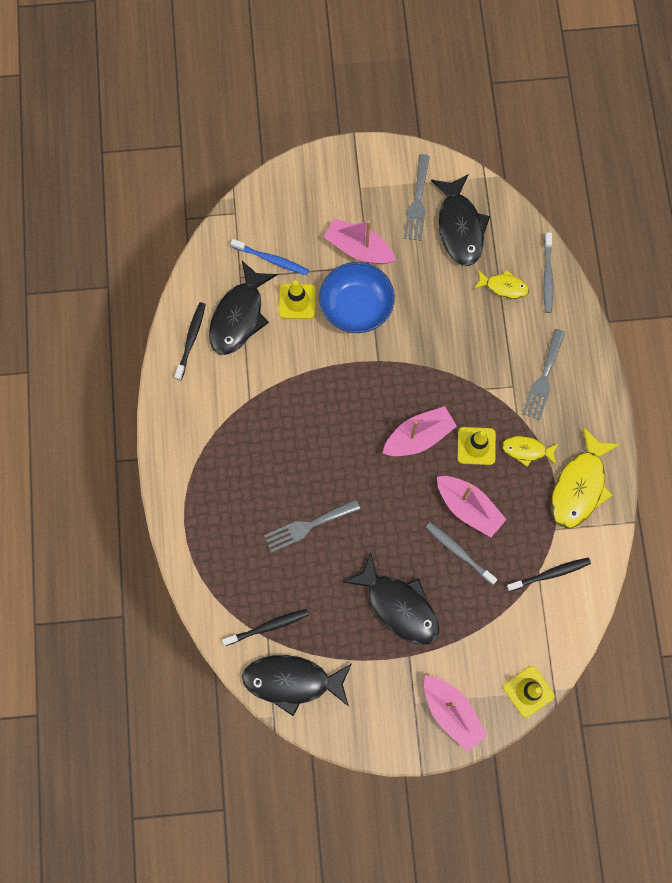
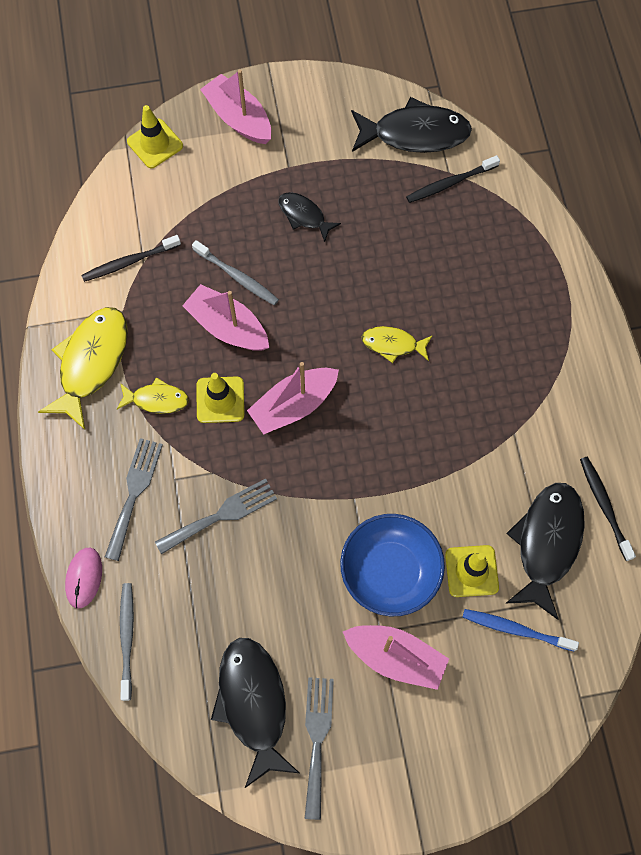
camera: 175 degrees right, 5 degrees down
black toothbrush [174,302,206,381] -> black toothbrush turned 150 degrees clockwise [580,457,636,561]
grey fork [264,499,360,553] -> grey fork moved to [155,478,277,554]
black fish [343,552,439,645] -> black fish [278,192,341,242], size x0.55
yellow fish [474,269,529,299] -> yellow fish moved to [362,326,433,363]
none -> pink mouse [65,548,102,609]

